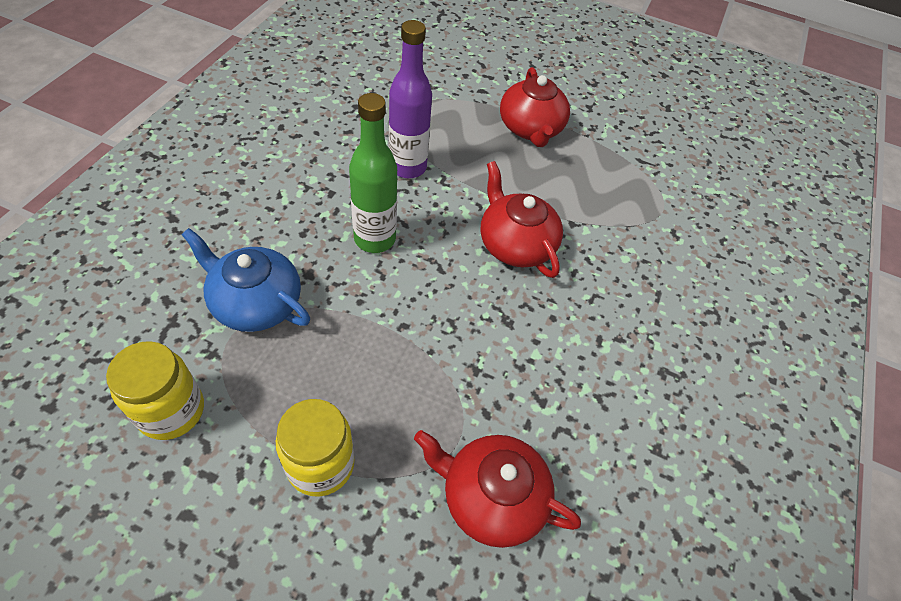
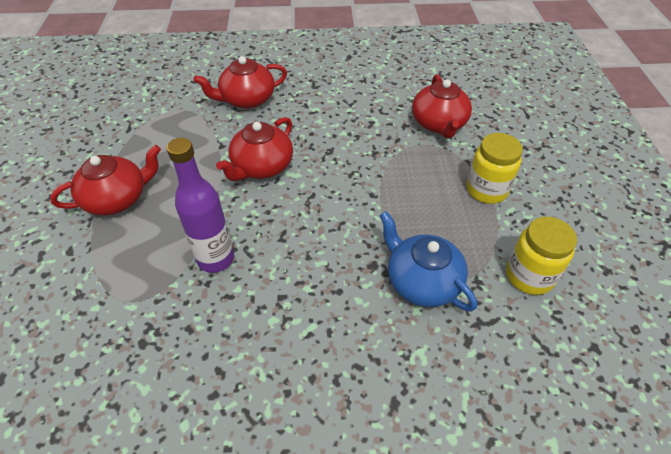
camera: 110 degrees left, 5 degrees down
blue teapot [182,228,310,332] -> blue teapot turned 135 degrees clockwise [379,211,477,311]
green bottle [349,93,397,253] -> none
none -> red teapot [194,56,287,109]

